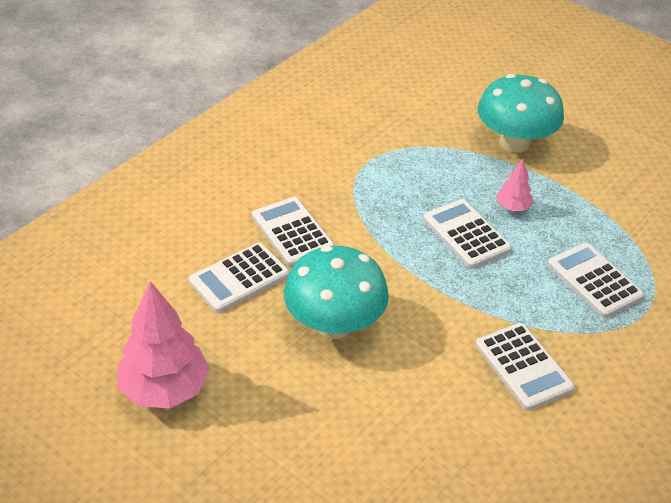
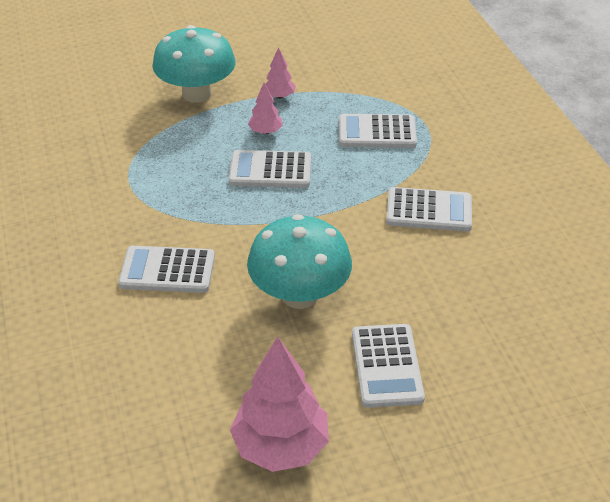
camera: 55 degrees left, 0 degrees up
white calculator [189,243,289,313] -> white calculator moved to [352,324,425,408]
none -> pink tree [266,47,296,99]

